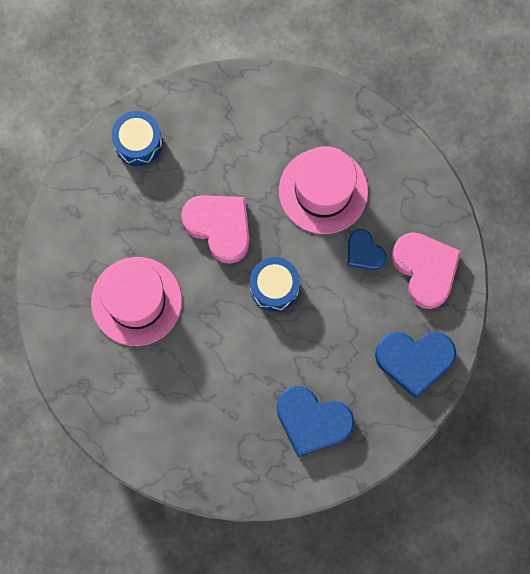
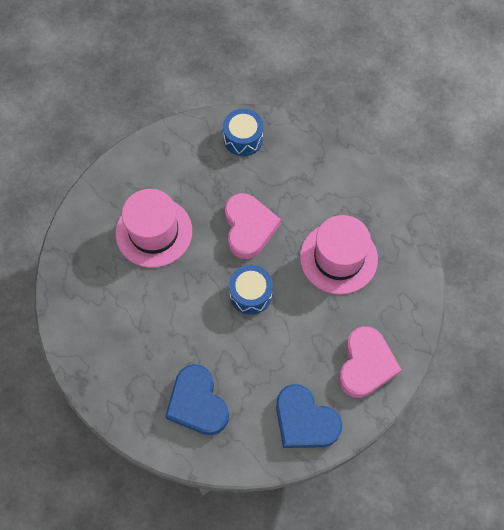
camera: 40 degrees right, 10 degrees down
blue heart [348,229,386,270] -> none

